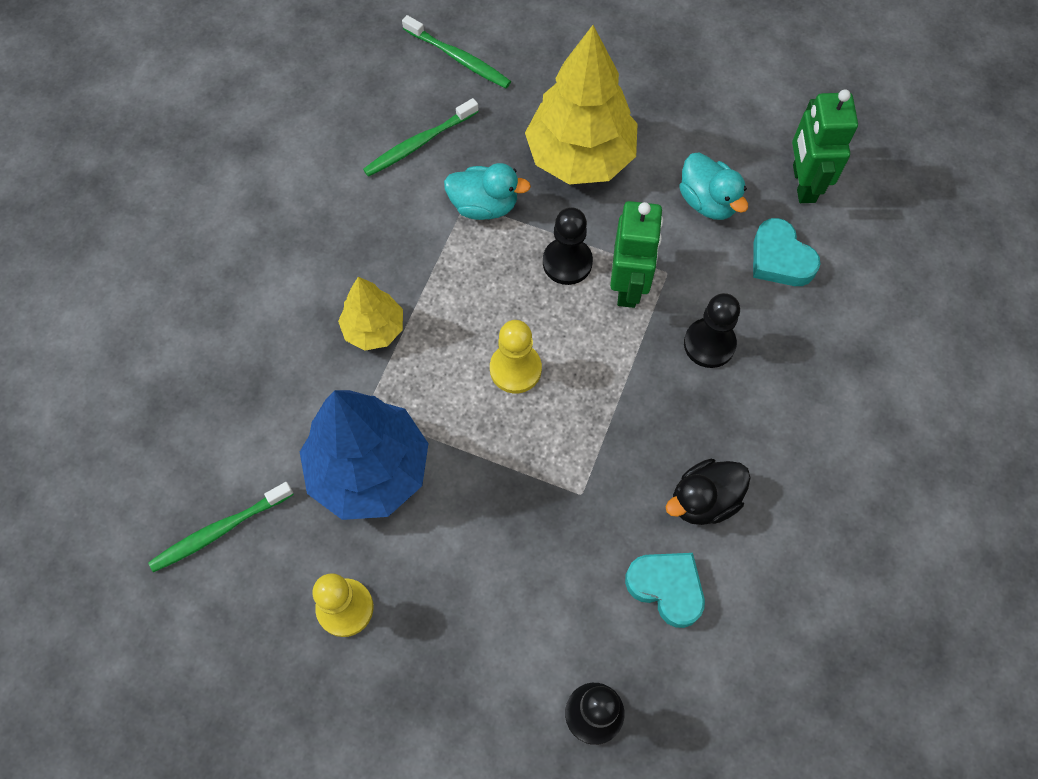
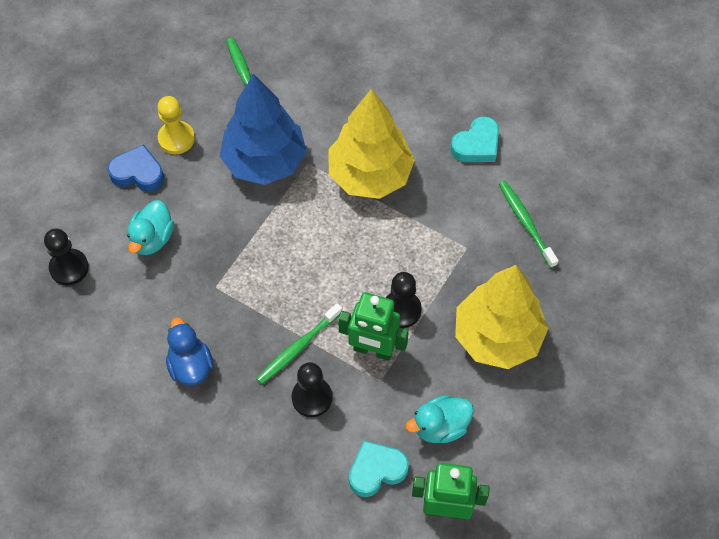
camera: 100 degrees right, 5 degrees down
yellow tree [338,277,403,350] -> yellow tree [328,89,415,199], size x1.83
green toothbrush [402,15,511,88] -> green toothbrush moved to [256,303,342,384]
turquoise duck [444,163,531,220] -> turquoise duck moved to [127,200,174,255]
yellow pawn [490,320,542,393] -> none
turquoise heart [625,553,705,628] -> turquoise heart moved to [450,116,499,162]
black duck [666,459,751,525] -> blue duck [166,318,213,386]
none -> blue heart [108,144,164,191]

